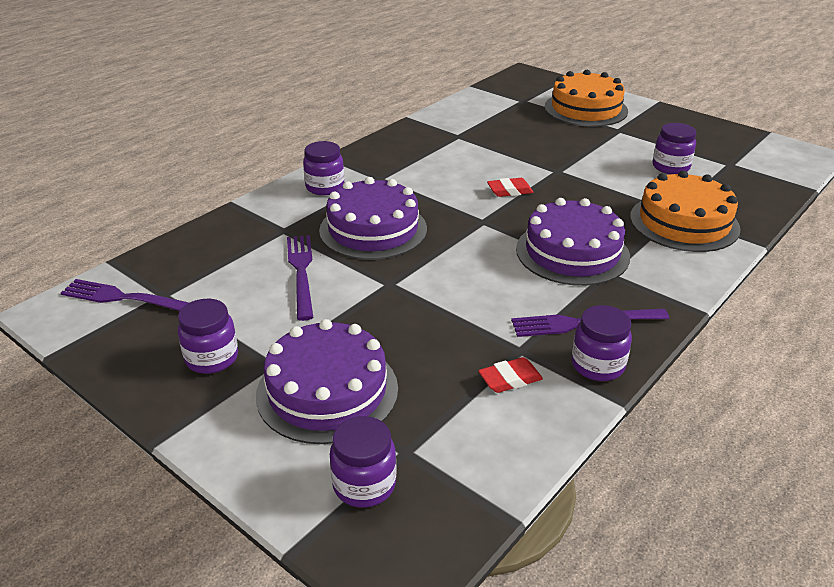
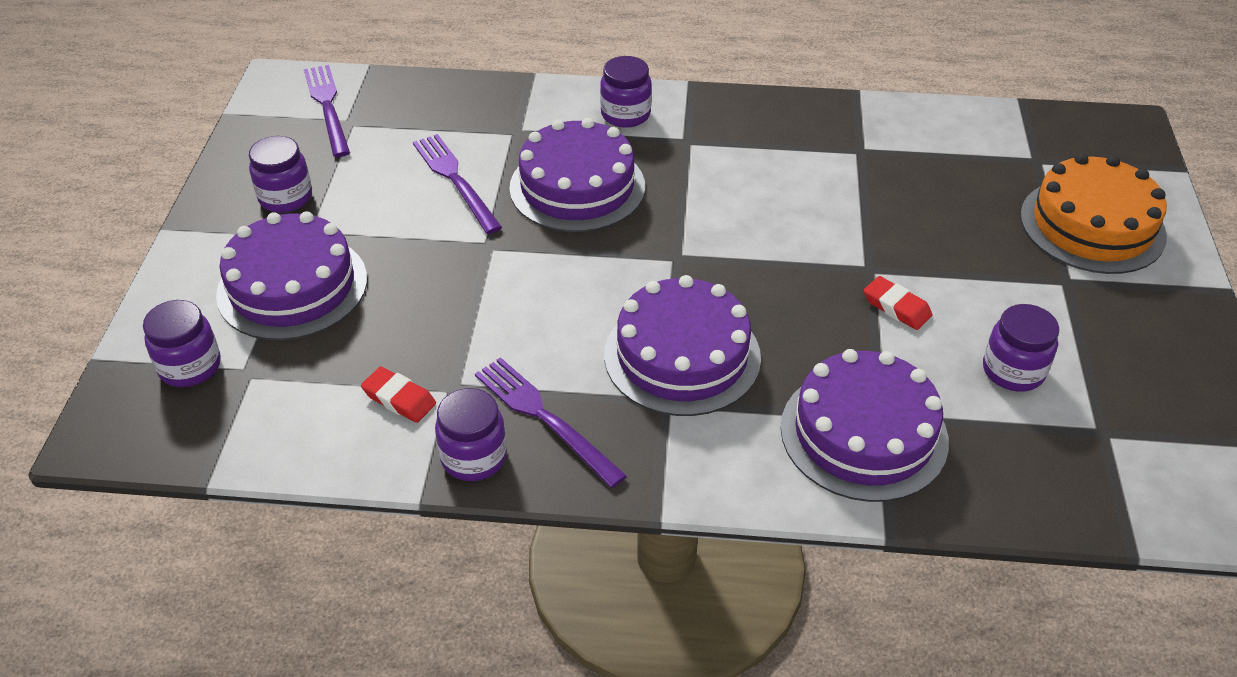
camera: 55 degrees right, 10 degrees up
purple fork [287,235,313,321] -> purple fork turned 75 degrees counterclockwise [413,134,502,234]
red eraser [487,178,534,197] -> red eraser moved to [864,276,932,330]
orange cake [630,171,741,252] -> purple cake [781,349,949,502]

